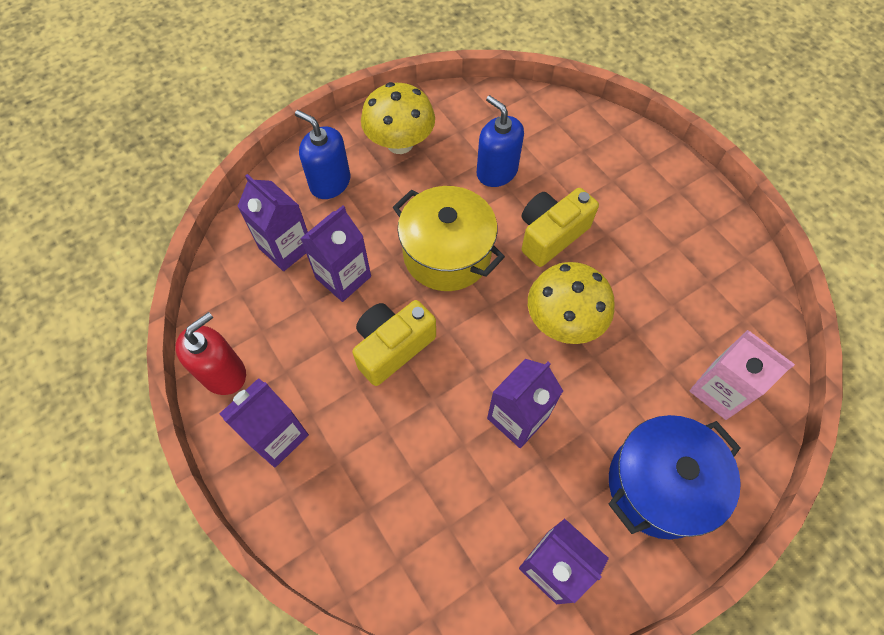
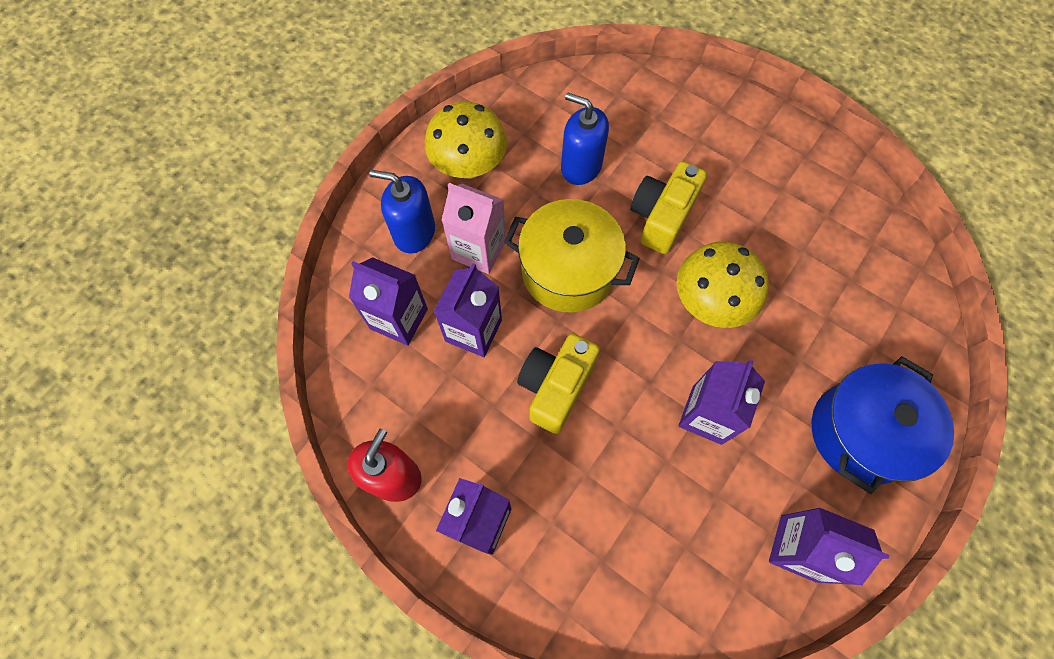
camera: 20 degrees left, 5 degrees up
pink carton [690,330,795,420] -> pink carton moved to [441,183,506,274]

